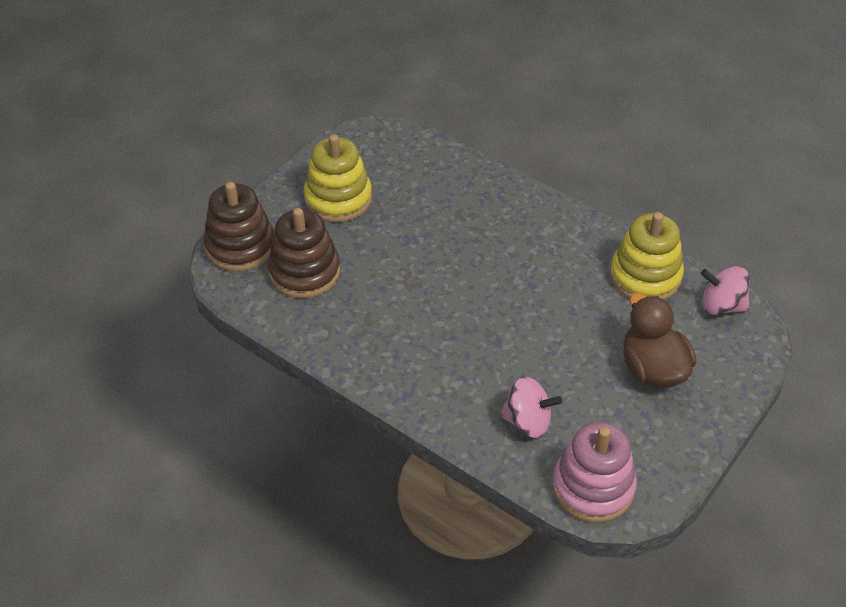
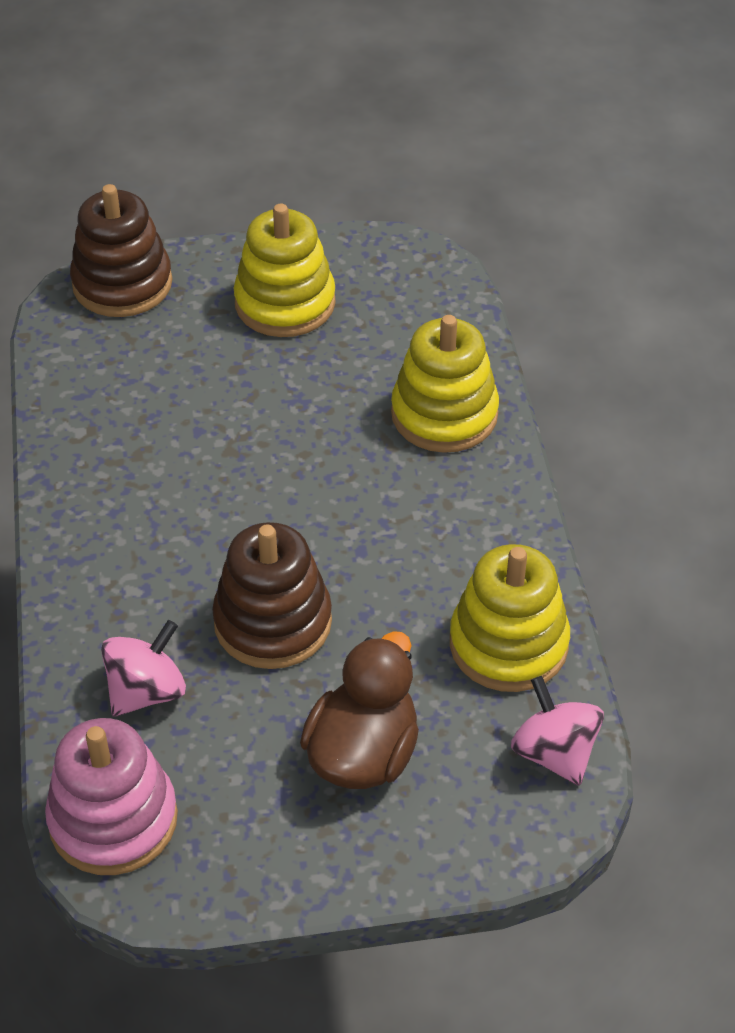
camera: 45 degrees right, 0 degrees up
brown stacking toy [268,208,340,298] -> brown stacking toy moved to [212,522,332,669]
pink spinning top [500,377,562,438] -> pink spinning top turned 105 degrees counterclockwise [101,620,186,717]
none -> yellow stacking toy [391,315,499,453]

